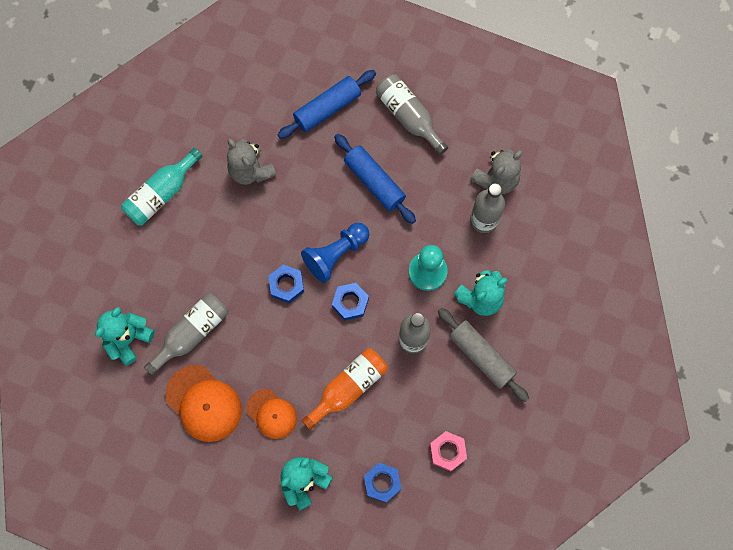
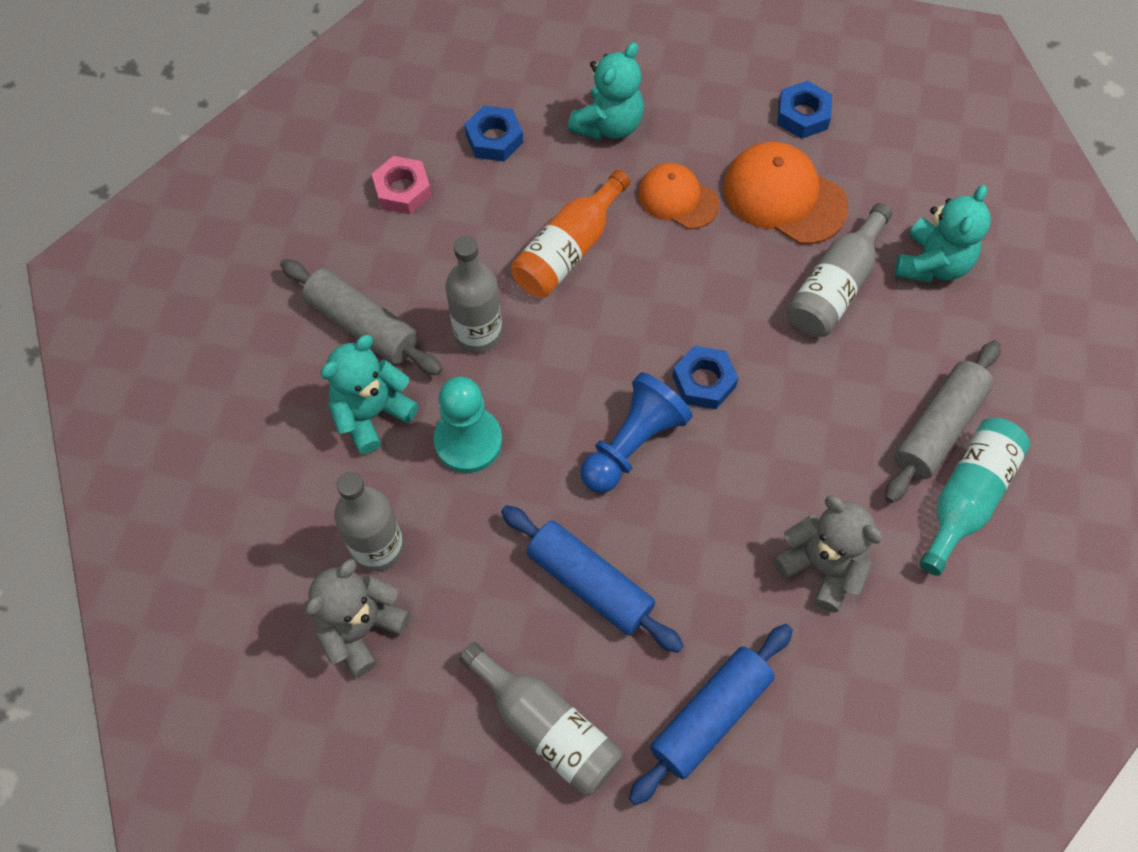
camera: 170 degrees right, 10 degrees down
blue nut [332,283,369,321] -> blue nut moved to [777,81,832,139]
none -> grey rolling pin [885,340,1001,503]

